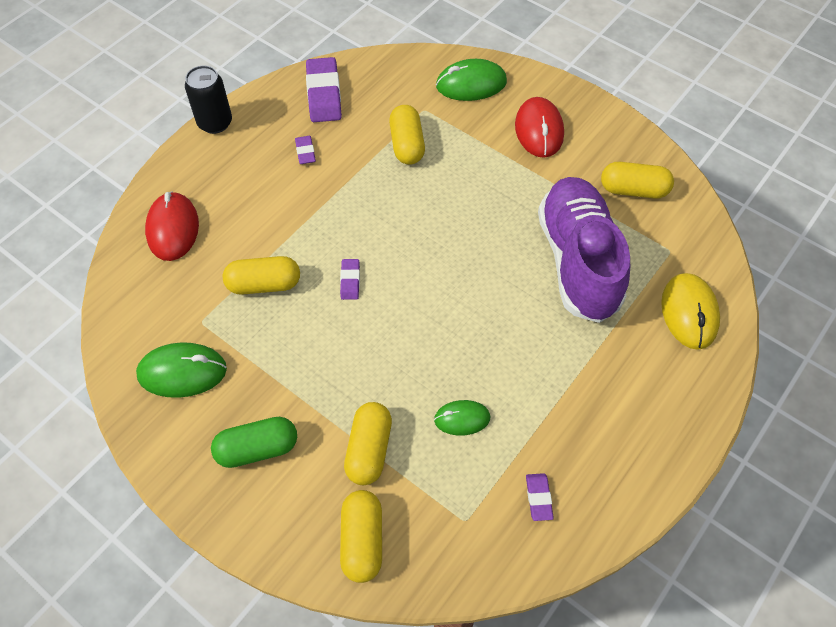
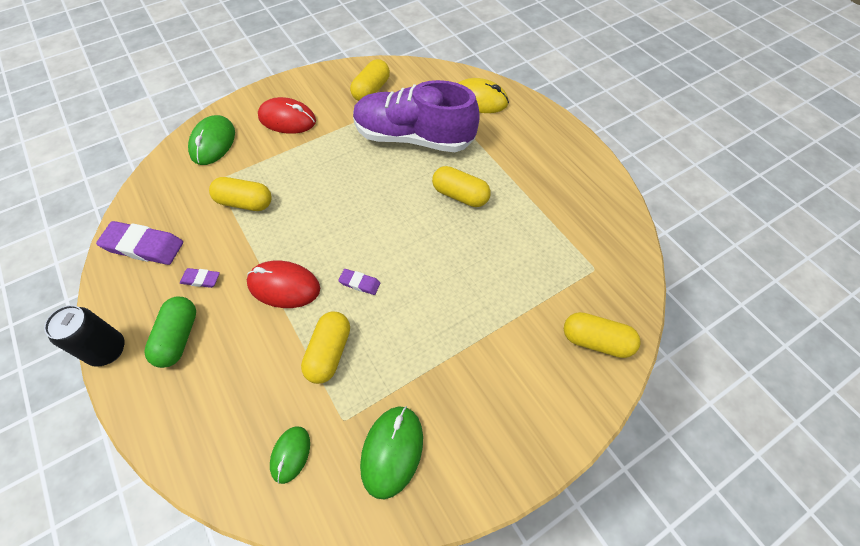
camera: 70 degrees left, 0 degrees up
red mouse [145,191,199,261] -> red mouse moved to [247,260,320,308]
green capsule [211,417,297,468] -> green capsule moved to [144,297,196,368]
yellow capsule [344,402,392,485] -> yellow capsule moved to [432,166,491,207]
green mouse [434,400,490,435] -> green mouse moved to [270,426,310,484]
purple eraser [526,473,554,521] -> none

